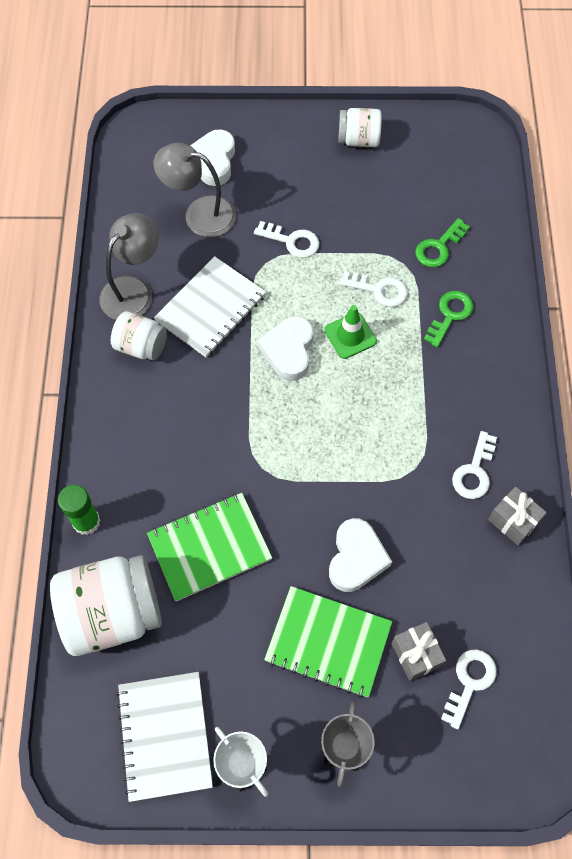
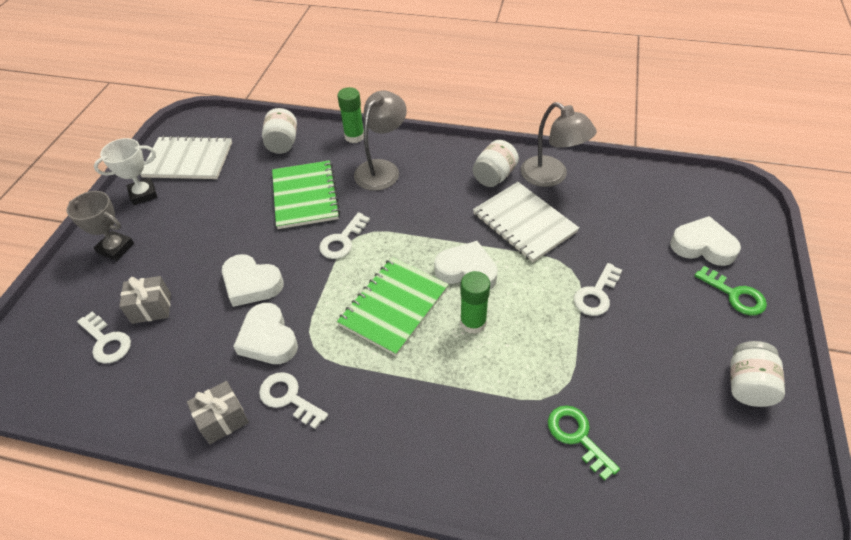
camera: 105 degrees right, 15 degrees down
white jar [50,555,162,656] -> white jar [262,108,297,154], size x0.55
grey lamp [154,143,236,237] -> grey lamp moved to [354,91,407,191]
green notebook [264,586,392,698] -> green notebook moved to [337,257,449,356]
green traffic cone [324,305,377,359] -> green glue stick [460,271,490,334]
white key [339,271,408,307] -> white key moved to [319,212,370,259]
green key [424,291,474,348] -> green key moved to [694,266,767,315]
none -> white heart [233,303,298,364]

